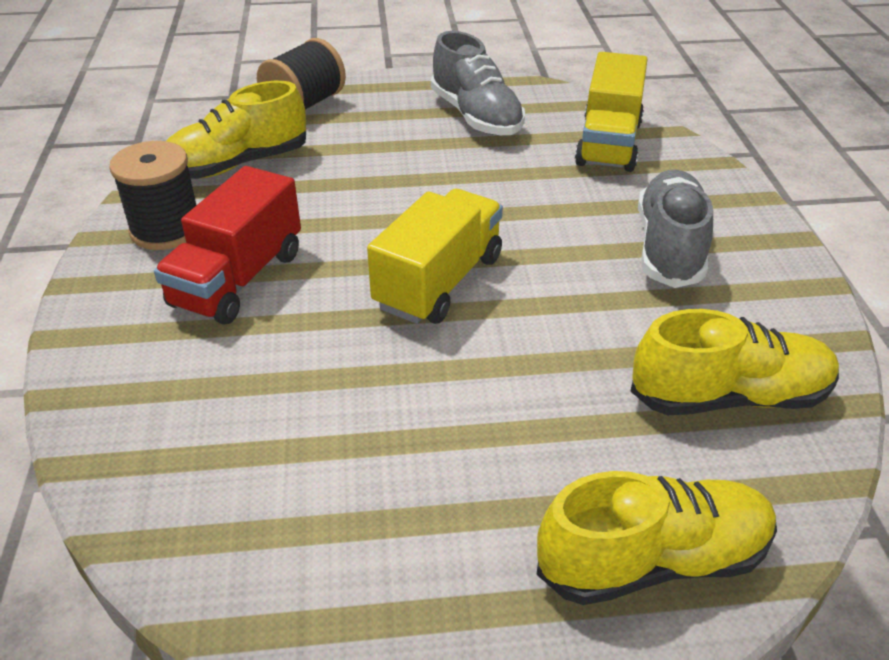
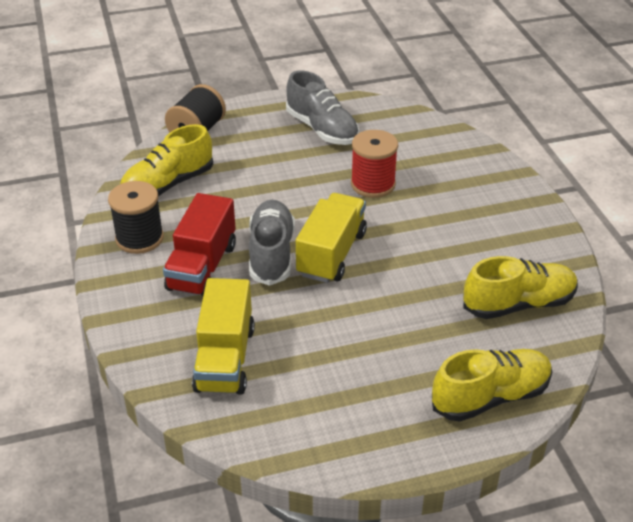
camera: 10 degrees left, 0 degrees up
yellow truck [575,52,648,172] -> yellow truck moved to [192,278,255,395]
grey shoe [638,170,713,288] -> grey shoe moved to [249,200,295,286]
none -> red spool [351,130,398,198]

